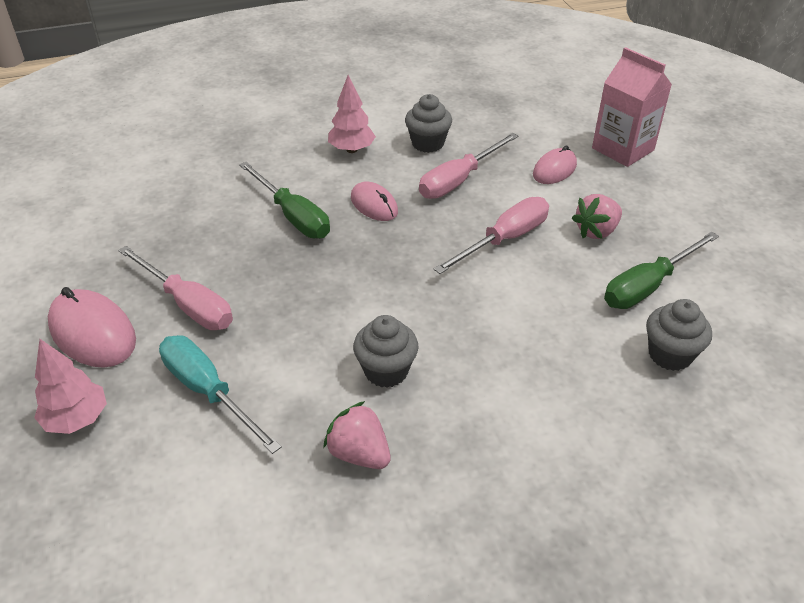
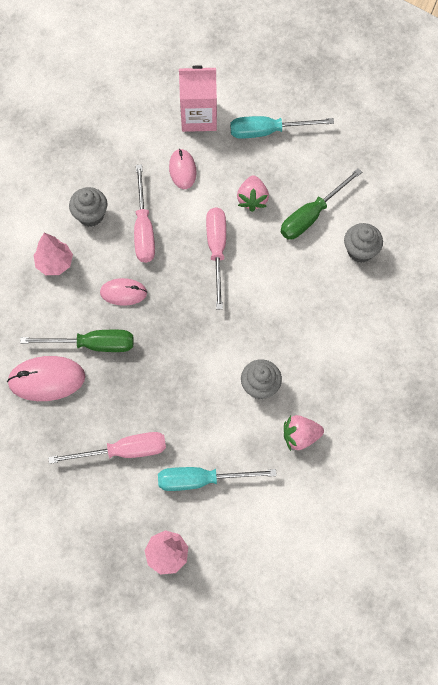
camera: 50 degrees left, 25 degrees up
pink mouse [48,287,136,368] -> pink mouse moved to [7,356,85,401]
green screwdriver [604,232,719,309] -> green screwdriver turned 45 degrees clockwise [280,168,362,239]
none -> turquoise screwdriver [230,116,334,139]

